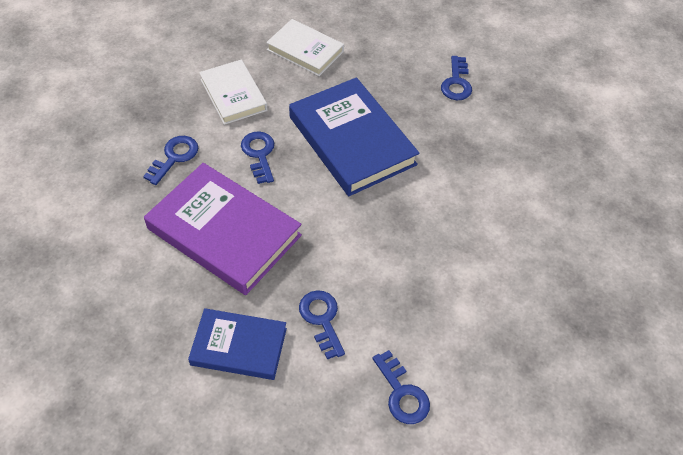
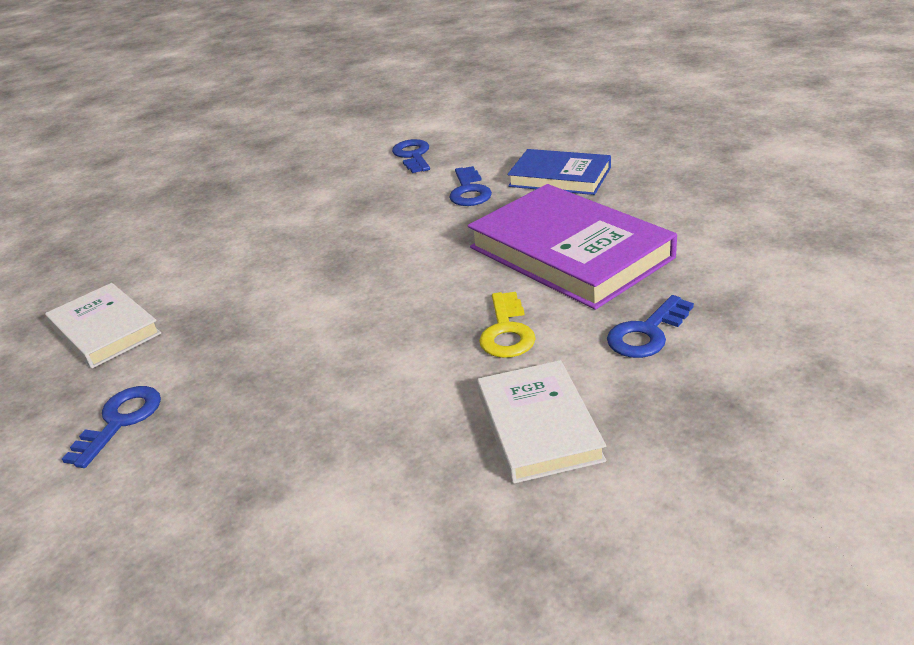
camera: 160 degrees left, 20 degrees down
blue key [241,131,274,184] -> yellow key [479,292,536,358]
white book [266,19,344,76] -> white book moved to [45,283,161,368]
blue book [289,77,420,196] -> none

